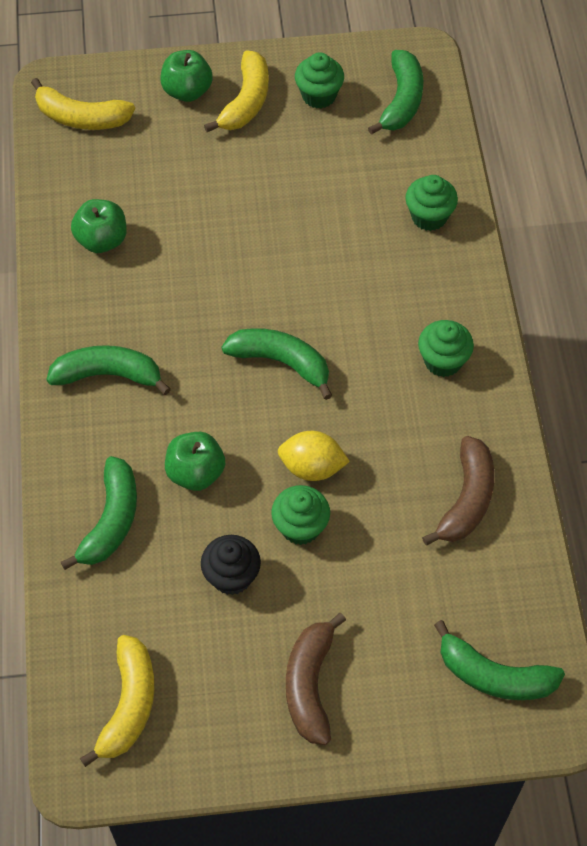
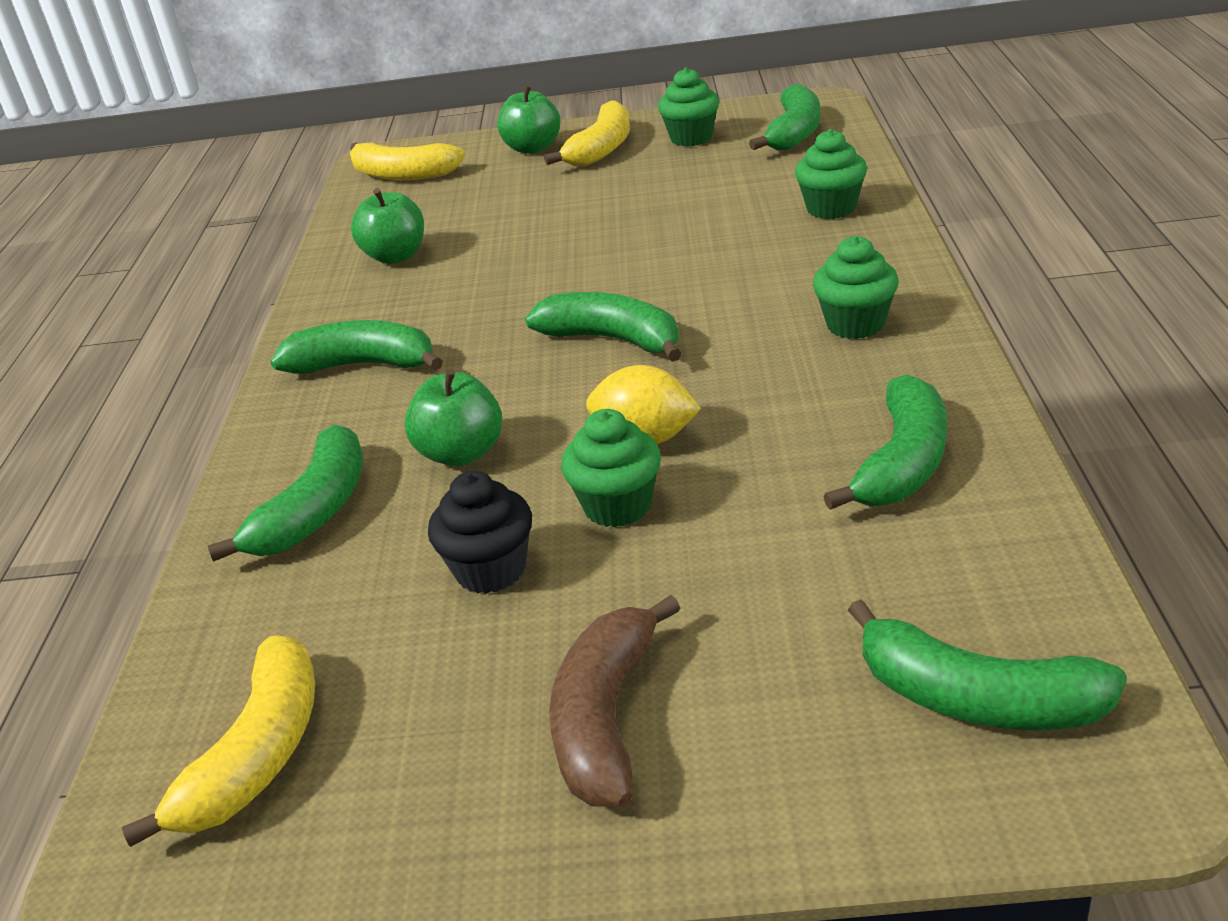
camera: 10 degrees right, 25 degrees down
brown banana [422,436,495,545] -> green banana [823,374,947,510]

